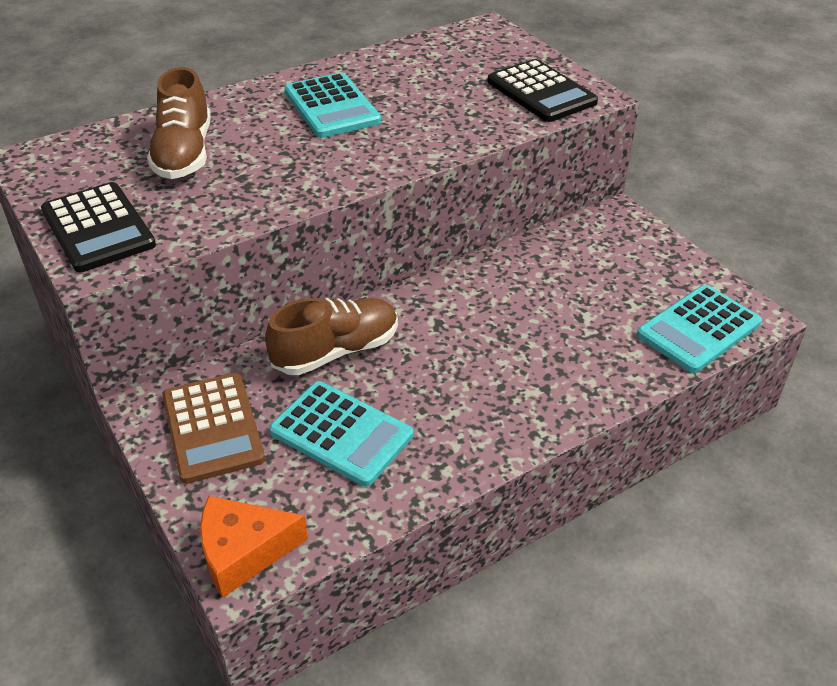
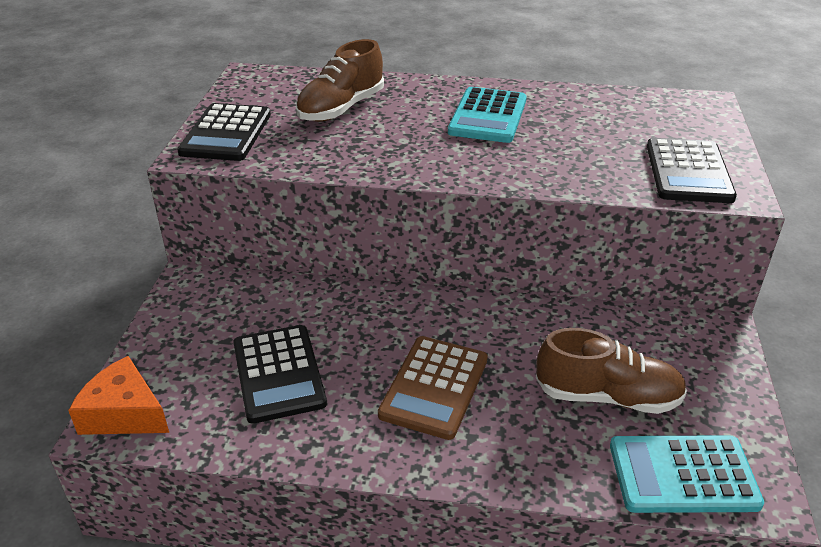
camera: 40 degrees right, 5 degrees down
brown calculator [162,373,265,484] -> brown calculator moved to [378,336,488,440]
brown shoe [265,298,398,375] -> brown shoe moved to [536,328,687,414]
turquoise calculator [269,381,414,486] -> black calculator [233,325,327,424]

